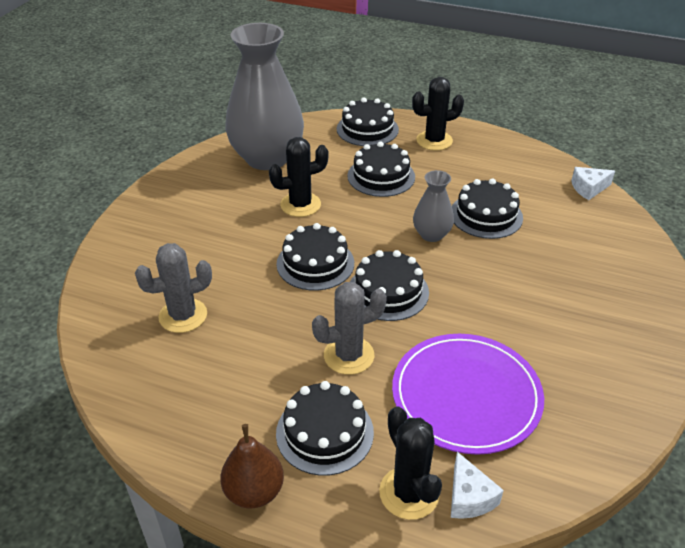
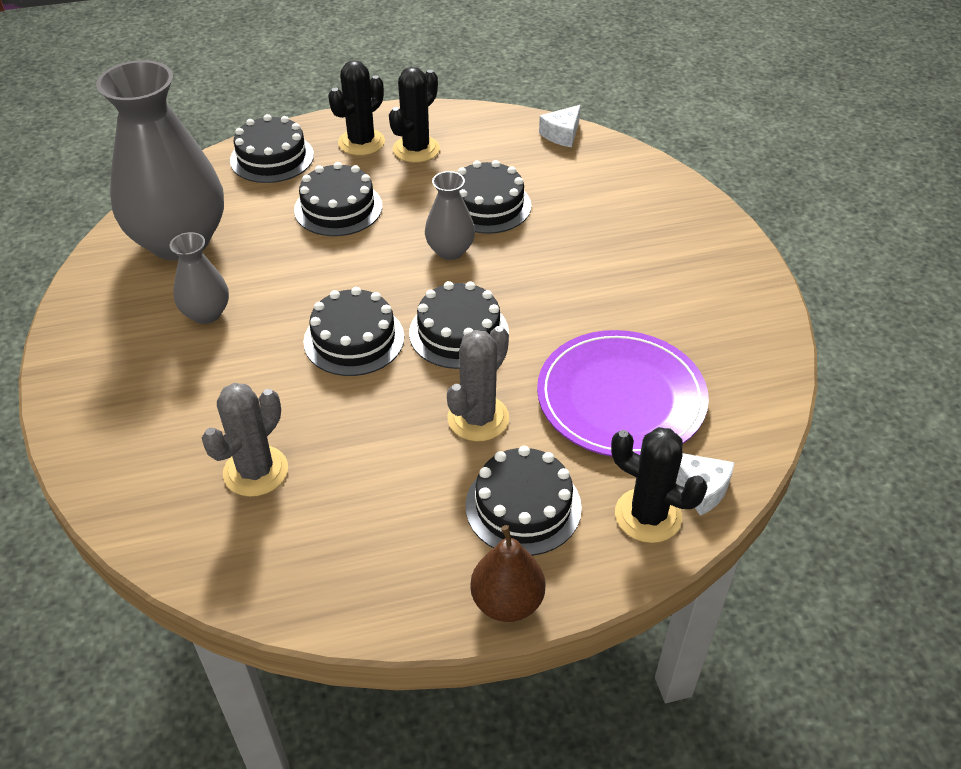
camera: 35 degrees left, 5 degrees up
black cactus [269,137,329,217] -> black cactus moved to [389,67,440,163]
none -> grey vase [170,232,229,324]

